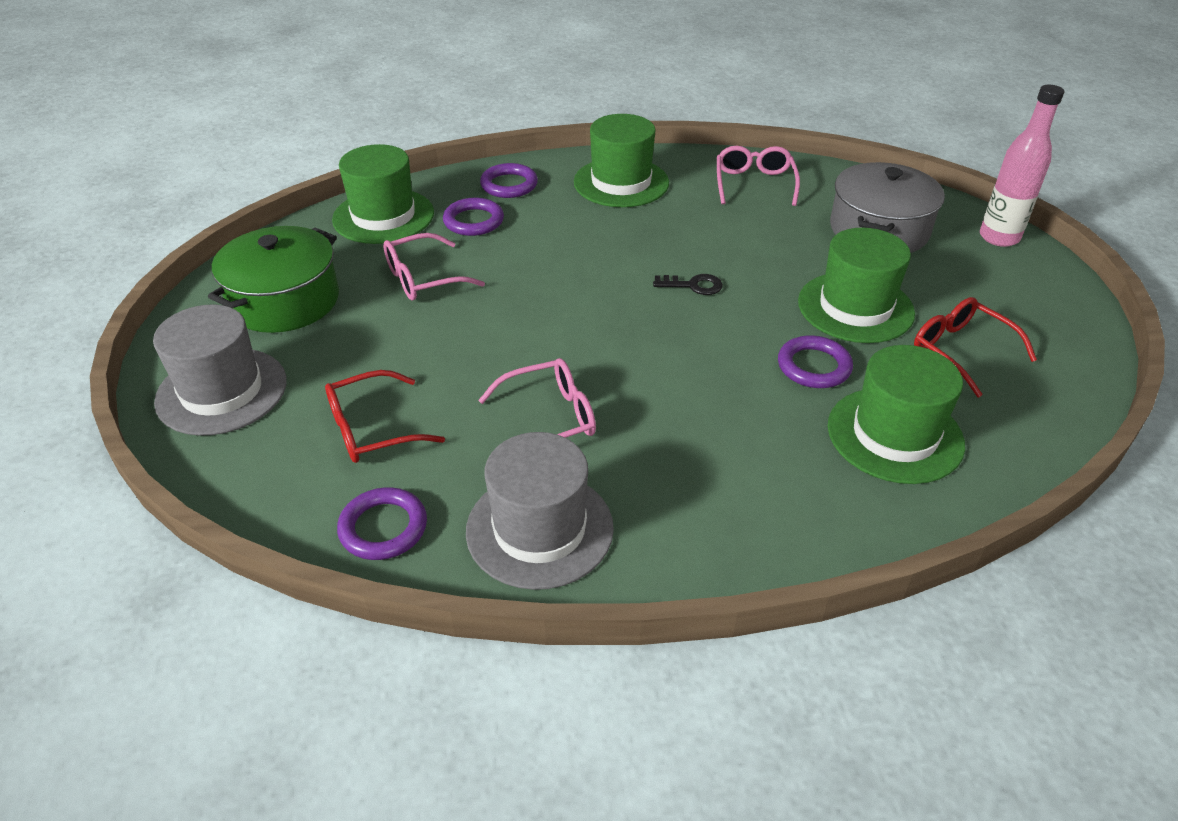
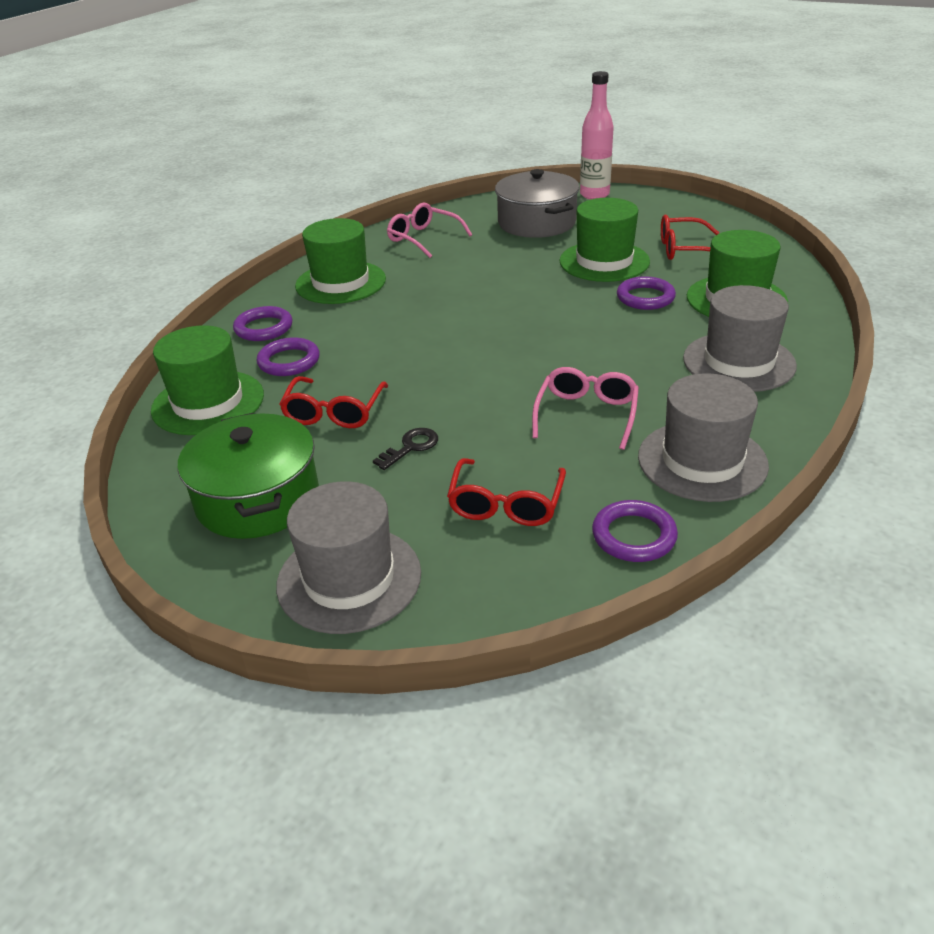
camera: 50 degrees left, 5 degrees down
pink glasses [383,233,485,301] -> red glasses [279,376,388,428]
black key [653,274,723,295] -> black key moved to [373,428,438,470]
none -> grey hat [683,285,797,392]

